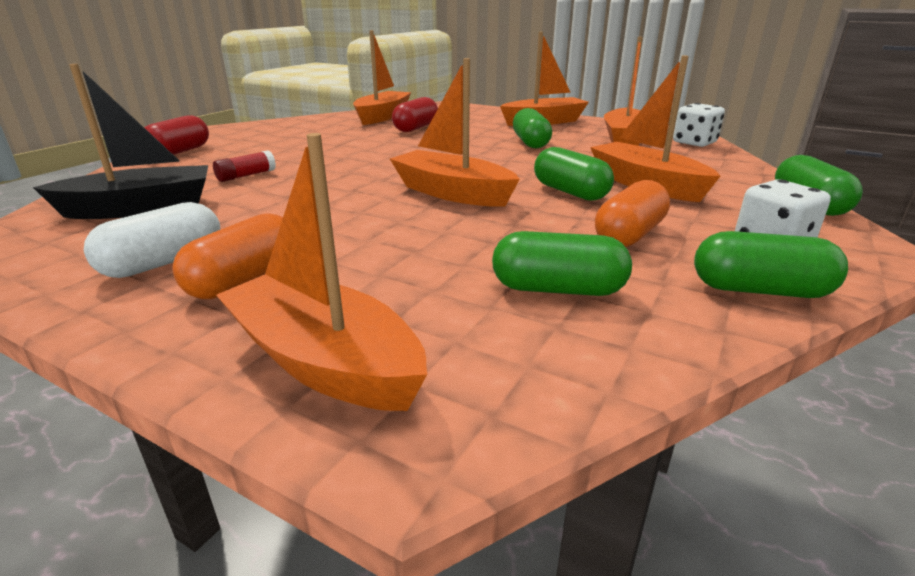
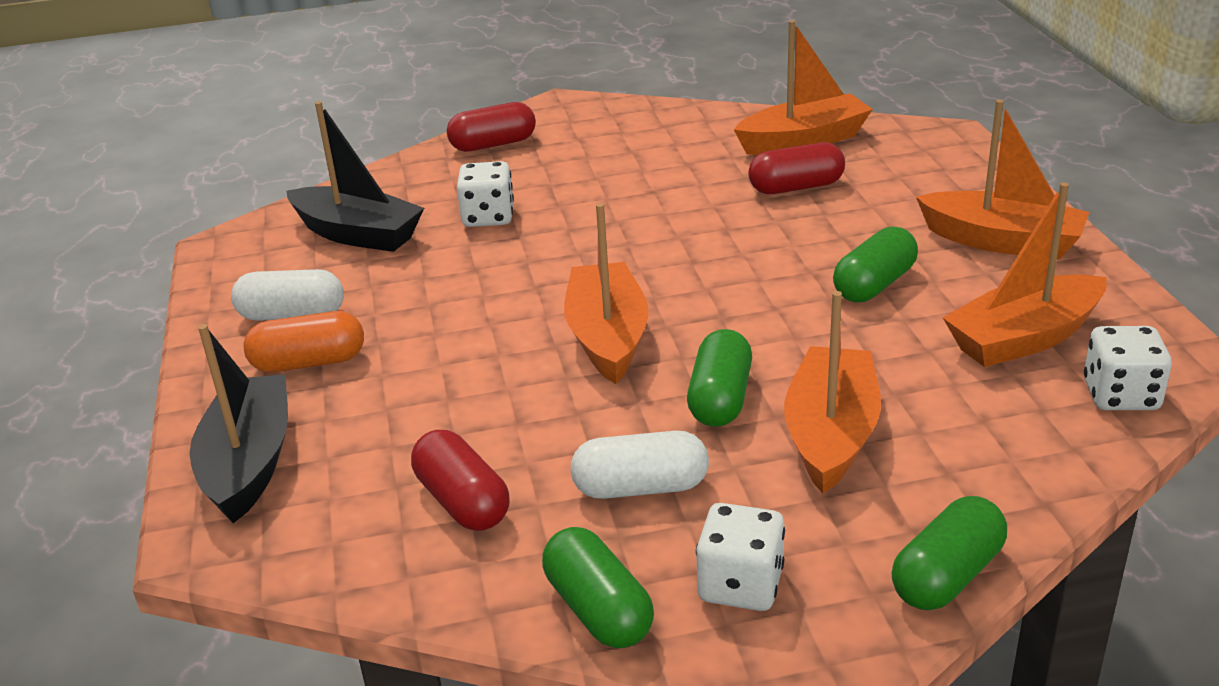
camera: 50 degrees right, 5 degrees up
red glue stick [213,150,276,182] -> white dice [457,161,514,227]
orange boat [216,133,427,411] -> black boat [190,324,288,523]
green capsule [492,231,632,296] -> red capsule [411,430,510,531]
orange capsule [595,180,670,247] -> white capsule [570,431,709,499]

